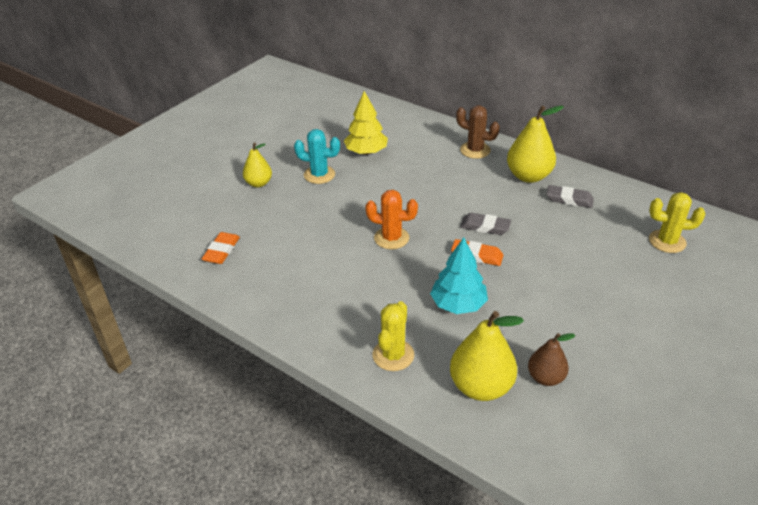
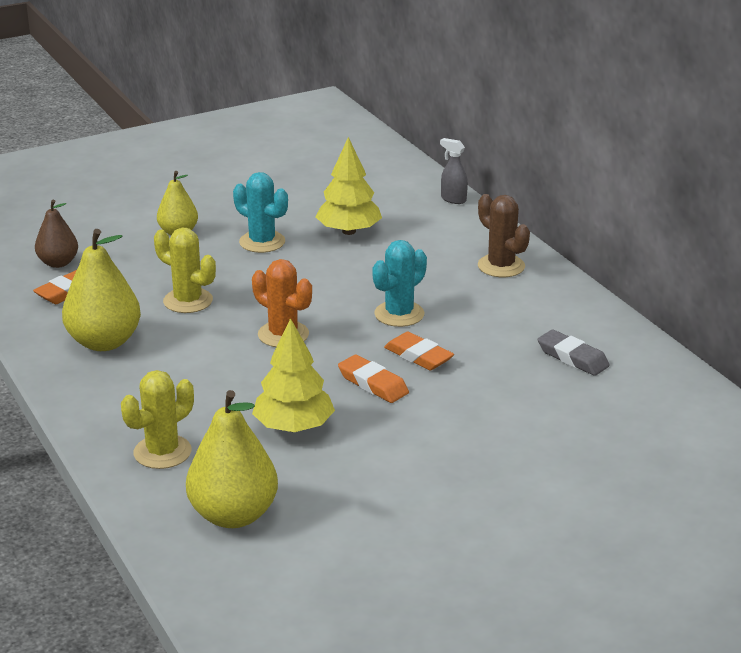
camera: 25 degrees right, 10 degrees down
turquoise tree [430,237,488,314] -> yellow tree [252,318,335,432]
grey eraser [460,213,511,235] -> orange eraser [384,332,454,370]
yellow pear [507,106,564,183] -> yellow pear moved to [62,229,141,351]
brown pear [528,333,576,386] -> brown pear moved to [35,200,78,268]
yellow cactus [649,192,706,253] -> yellow cactus moved to [154,227,216,313]
none -> turquoise cactus [372,240,427,327]
none -> grey spray bottle [440,138,468,204]

